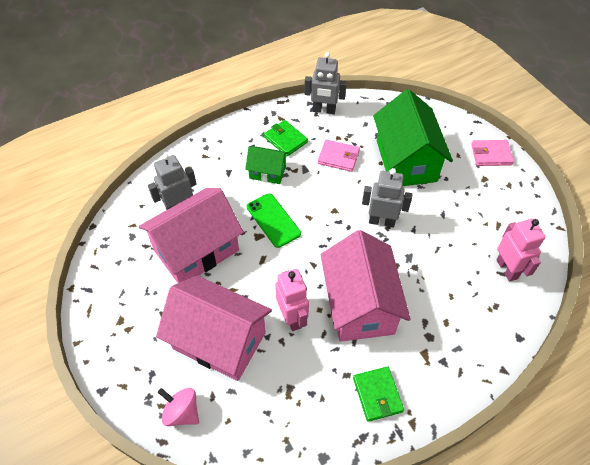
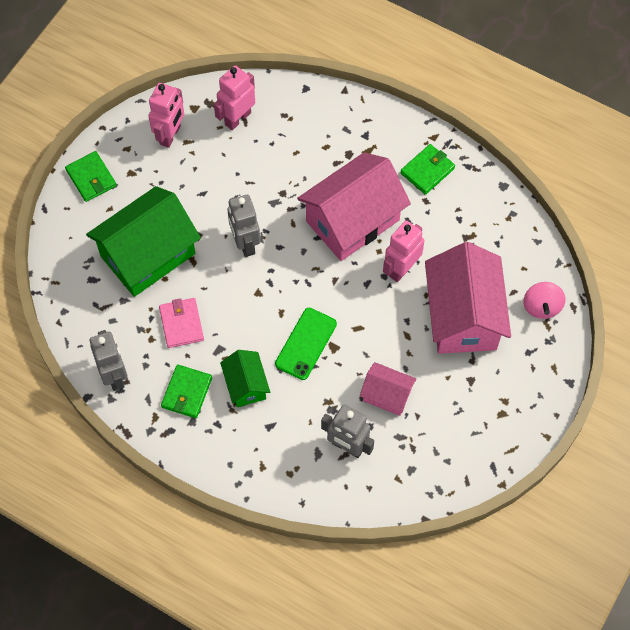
camera: 120 degrees left, 10 degrees up
pink house [139,188,244,283] -> pink house [360,362,416,416], size x0.51
pink wallet [471,140,514,166] -> green wallet [65,151,117,202]
none -> pink robot [148,83,184,148]

